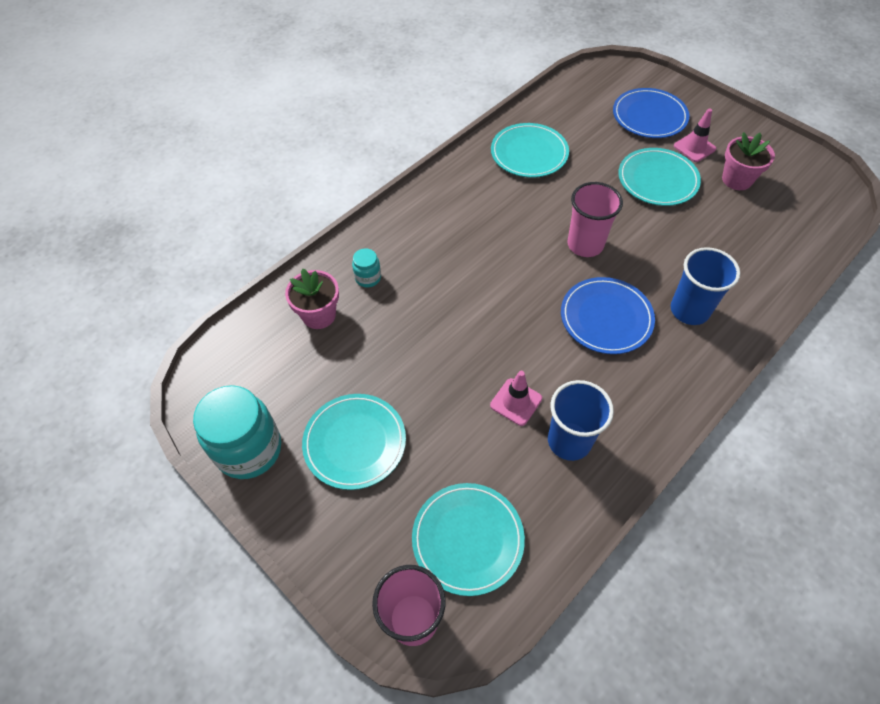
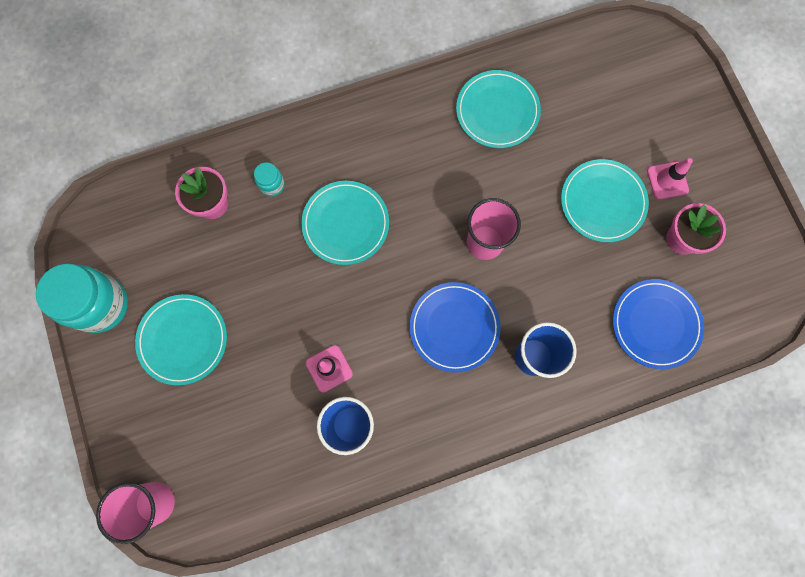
camera: 25 degrees right, 20 degrees up
turquoise plate [412,483,525,596] -> turquoise plate moved to [301,181,389,265]
blue plate [613,88,689,138] -> blue plate moved to [613,279,704,369]

